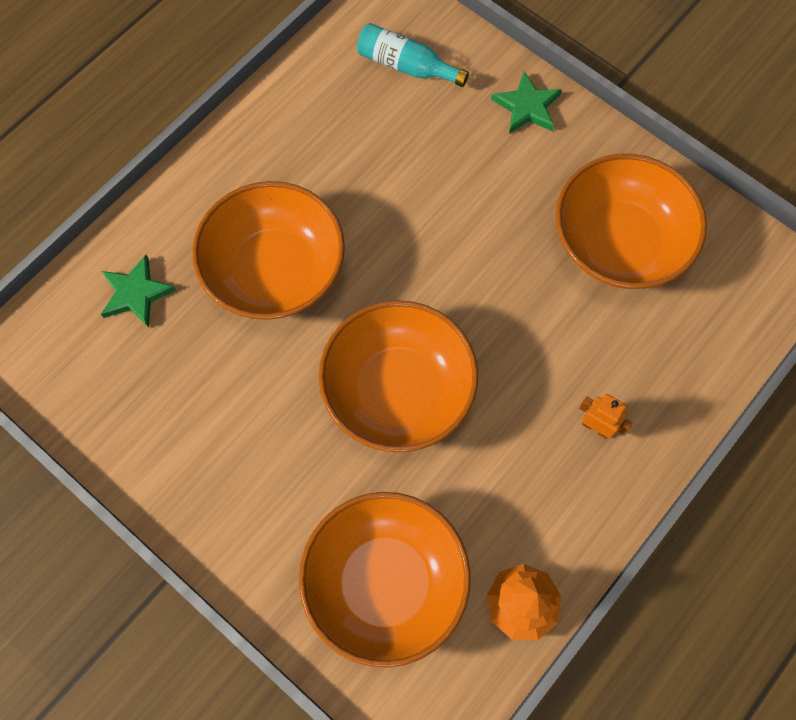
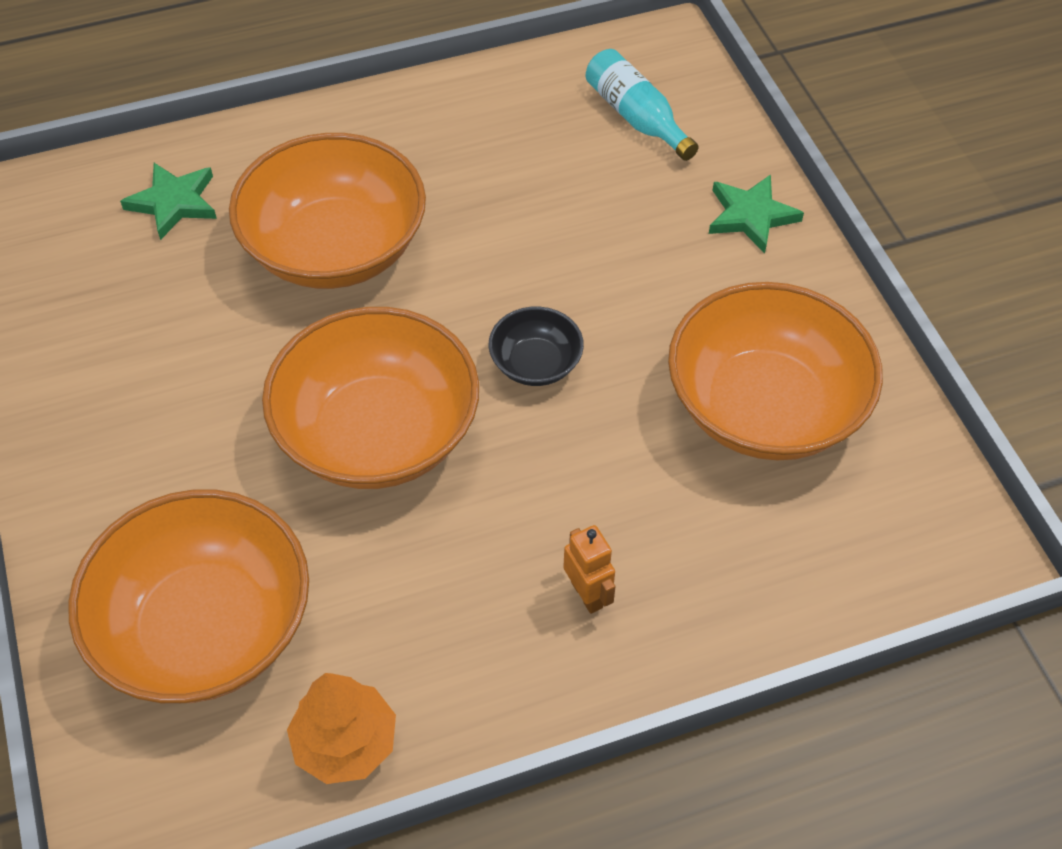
camera: 30 degrees right, 15 degrees down
none -> black bowl [489,307,584,386]

